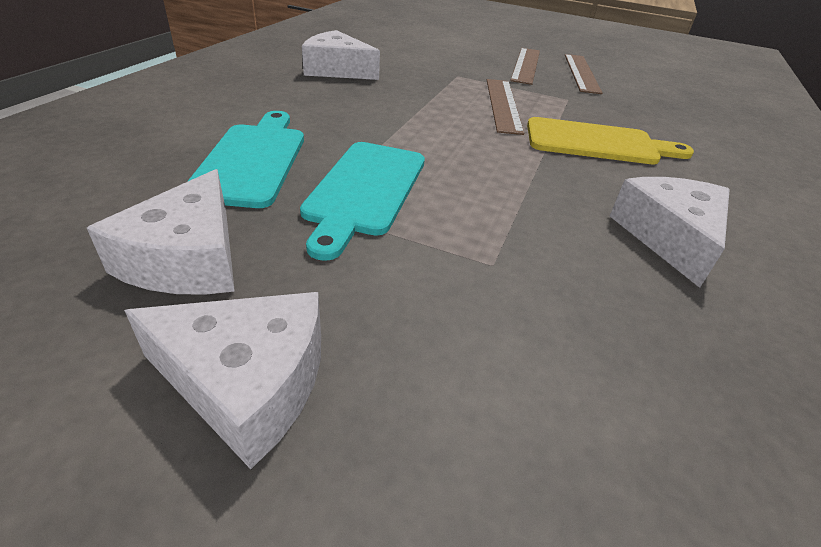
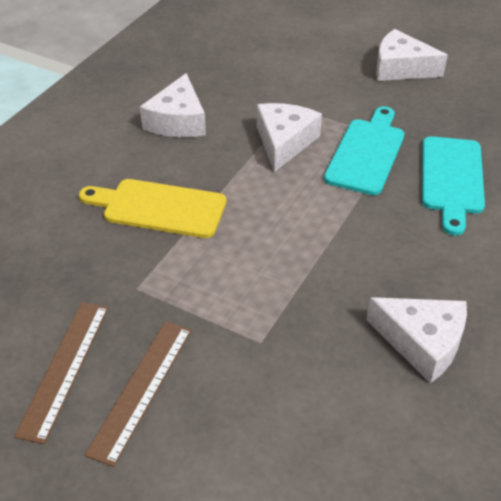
camera: 170 degrees left, 5 degrees up
white cheese [87,169,235,295] -> white cheese moved to [257,103,322,172]
brown ruler [487,79,524,135] -> none

